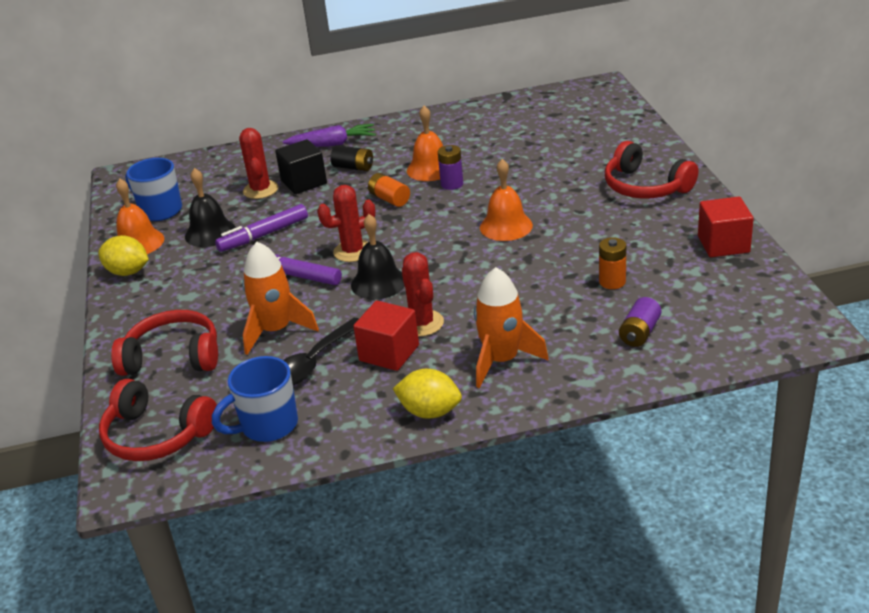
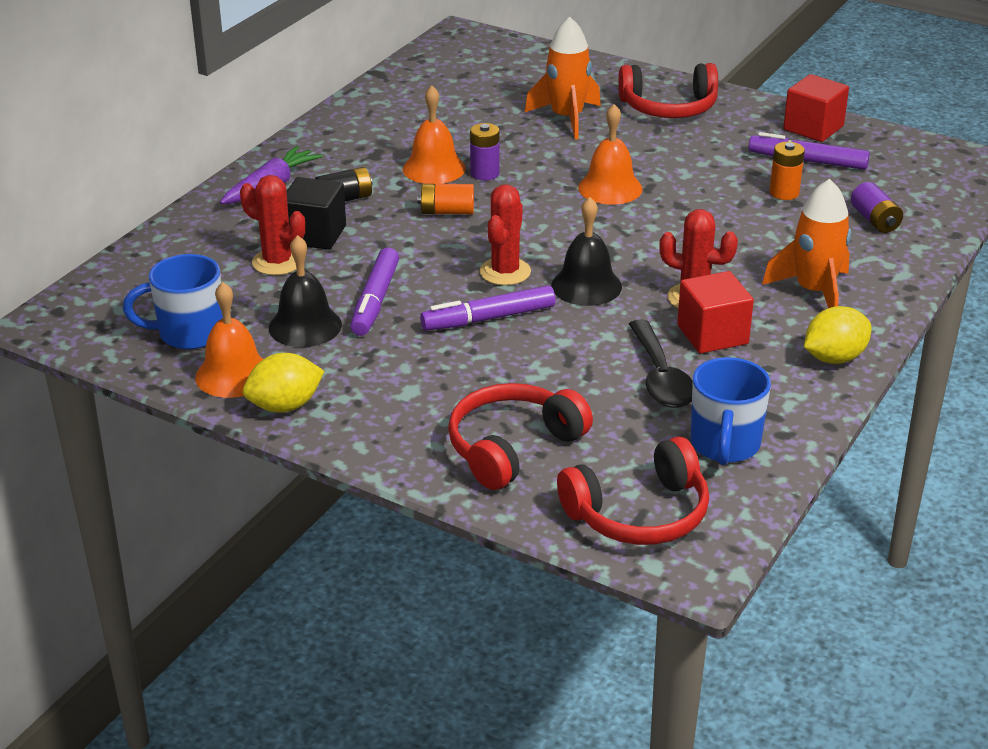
camera: 50 degrees left, 0 degrees up
orange rocket [243,242,319,355] -> orange rocket moved to [525,17,601,139]
none -> purple marker [748,132,870,170]

